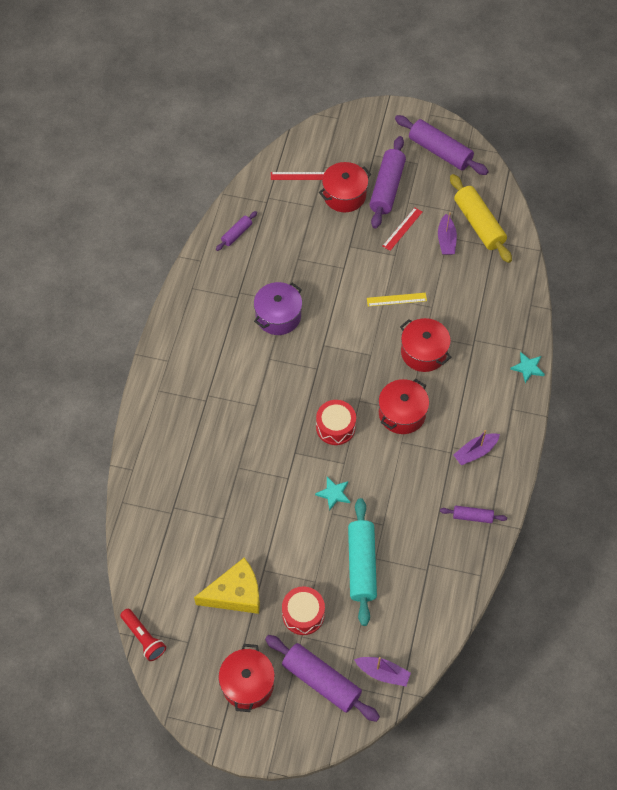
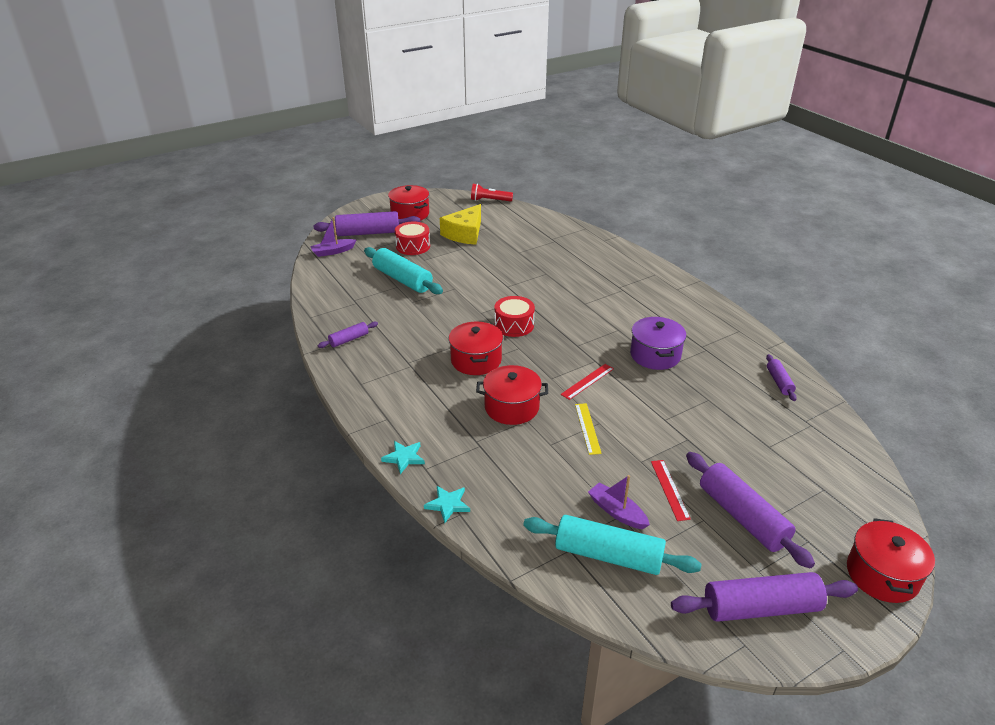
camera: 135 degrees right, 25 degrees down
red ruler [271,172,325,180] -> red ruler moved to [561,364,614,400]
turquoise star [315,477,350,511] -> turquoise star moved to [424,486,470,523]
red pot [319,162,371,212] -> red pot moved to [847,518,935,603]
yellow ruler [367,293,427,306] -> yellow ruler turned 45 degrees counterclockwise [575,403,602,455]
yellow rolling pin [450,174,512,263] -> turquoise rolling pin [523,515,702,575]
purple boat [454,430,500,465] -> none

